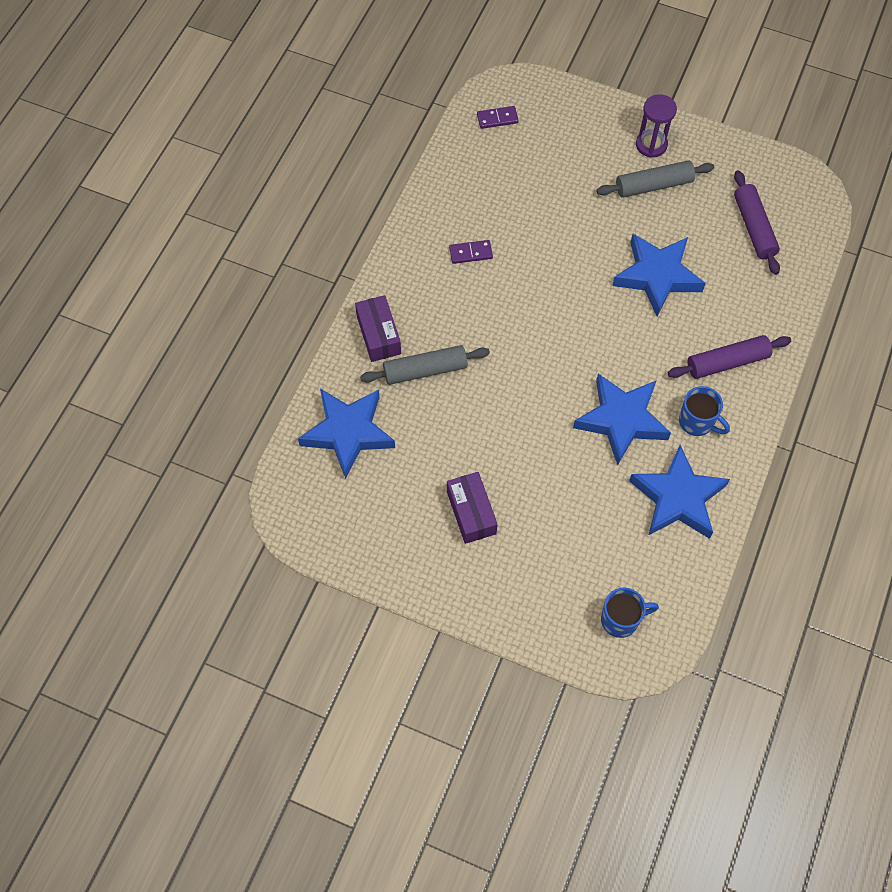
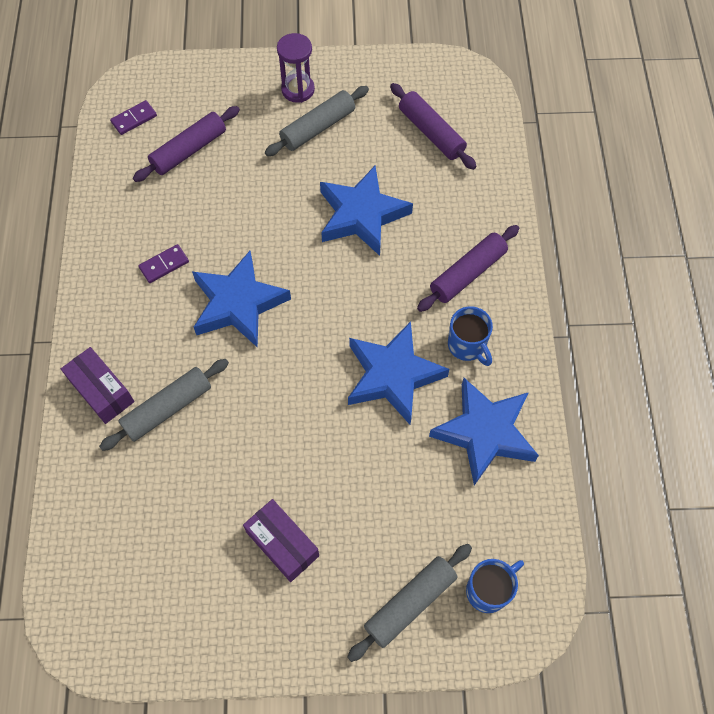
camera: 25 degrees left, 0 degrees up
blue star [298,389,395,479] -> blue star moved to [192,251,291,348]
blue mug [679,386,730,436] -> blue mug turned 45 degrees clockwise [448,306,493,366]
none -> purple rolling pin [133,106,240,182]
none -> grey rolling pin [347,544,472,662]

